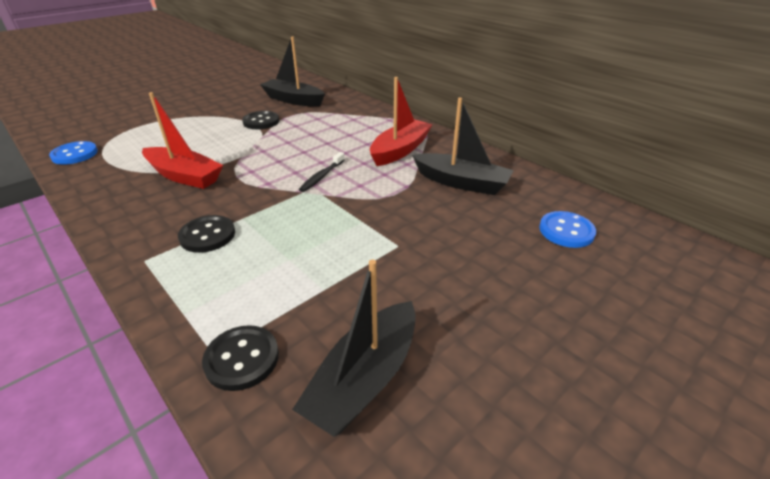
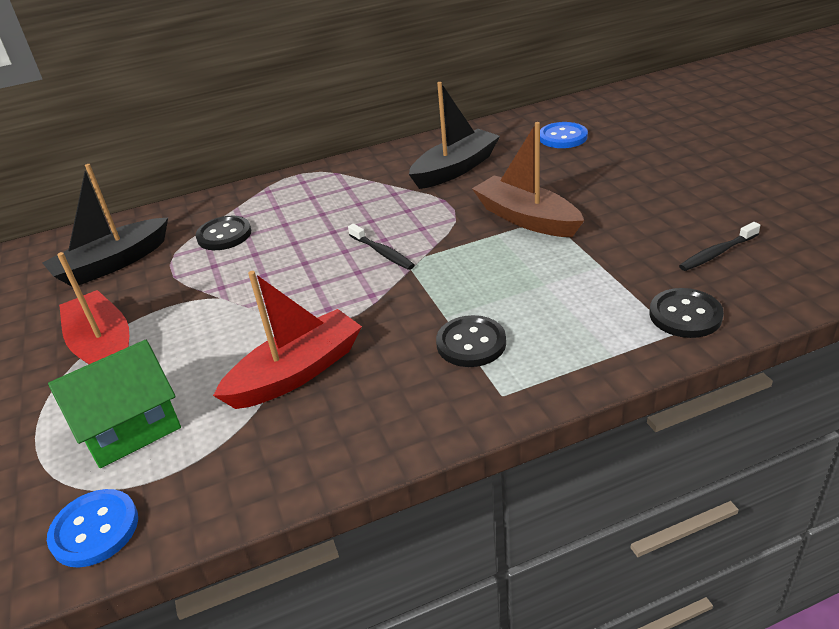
camera: 65 degrees left, 0 degrees up
black button [242,111,279,129] -> black button moved to [195,216,251,250]
black boat [292,260,416,437] -> black toothbrush [679,222,760,271]
red boat [370,77,433,166] -> red boat moved to [57,252,129,364]
none -> green house [48,340,181,468]
none -> brown boat [472,122,584,237]

